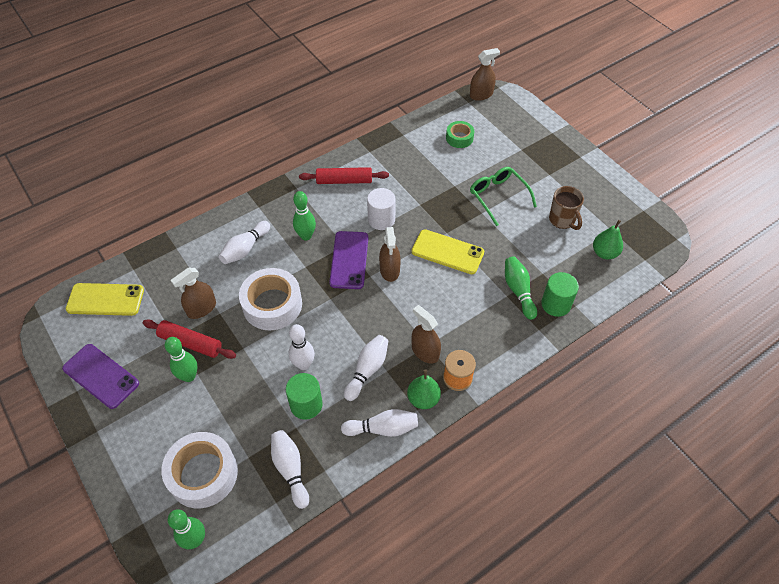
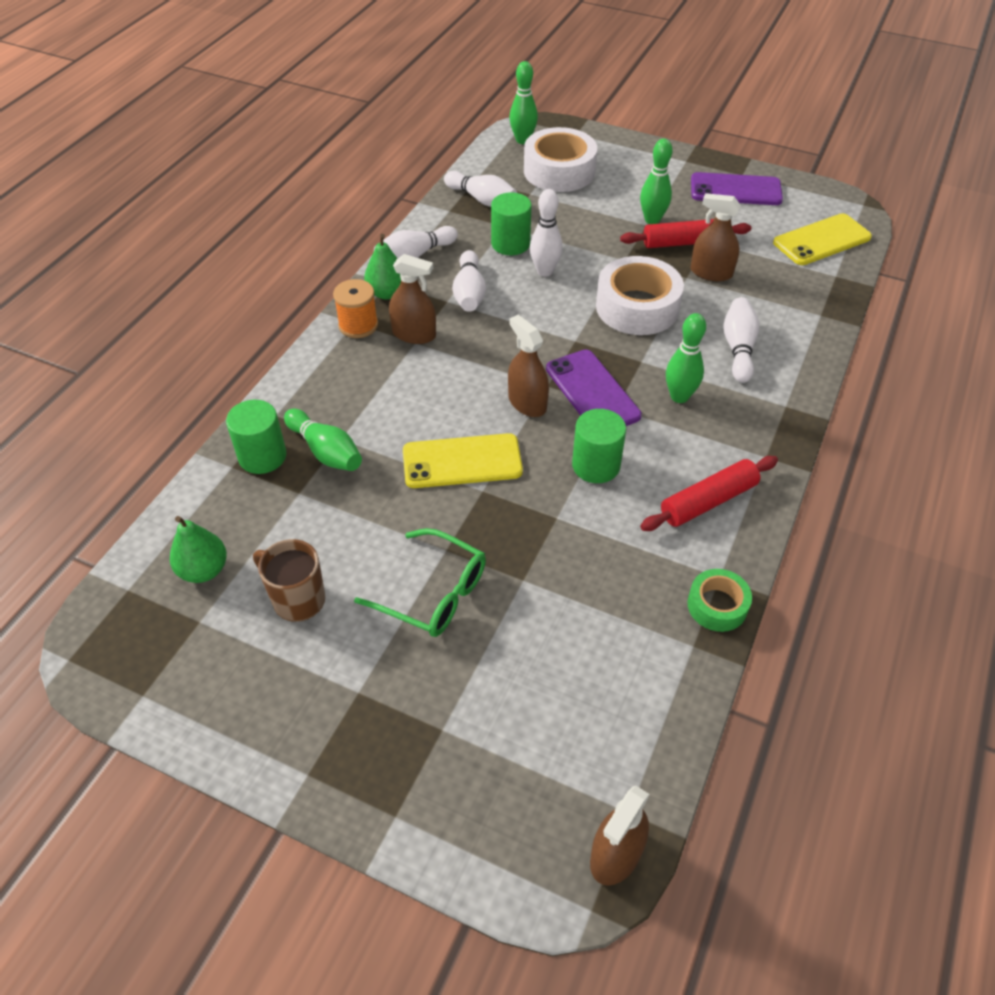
camera: 150 degrees right, 5 degrees down
brown spray bottle [171,268,216,319] -> brown spray bottle turned 90 degrees counterclockwise [691,193,740,281]
white cylinder [367,188,396,230] -> green cylinder [572,409,626,483]
green tape [446,121,474,148] -> green tape moved to [687,569,752,632]

